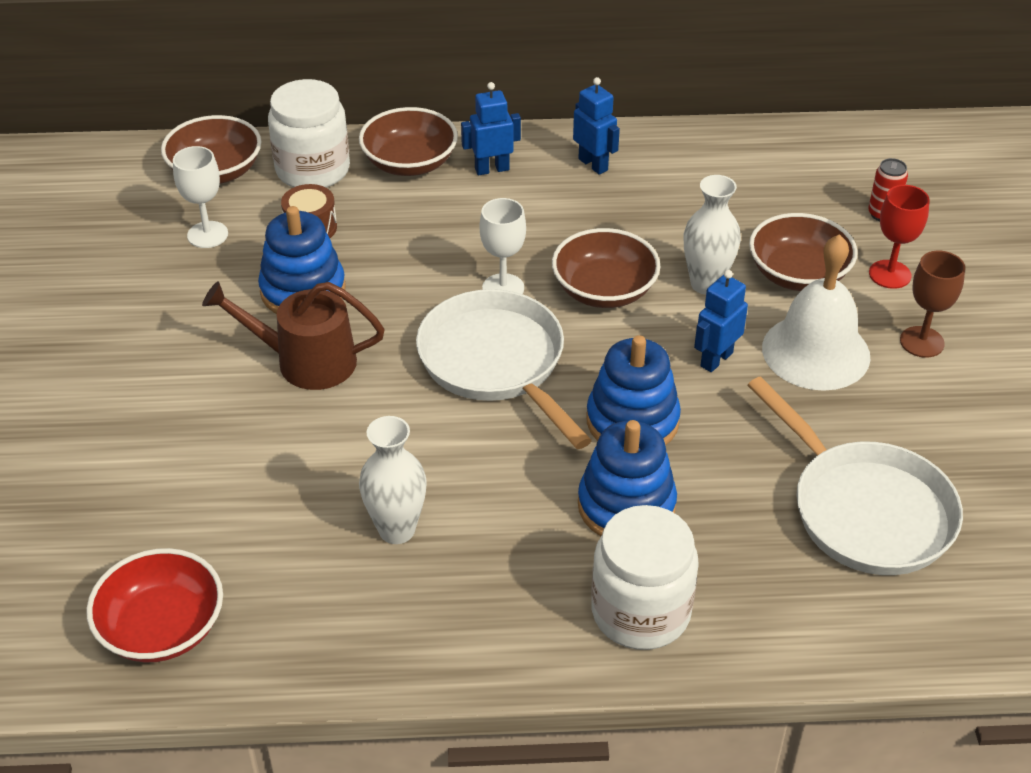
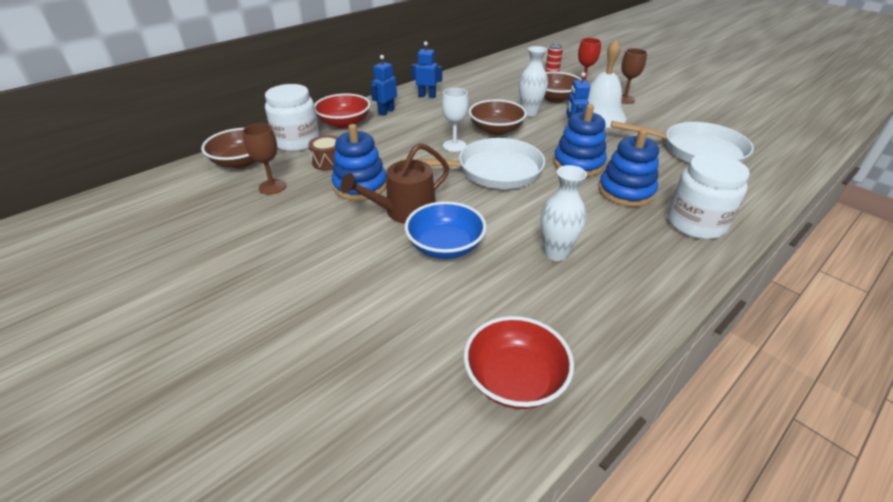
camera: 40 degrees left, 5 degrees down
white goblet [173,146,228,248] -> brown goblet [242,123,286,195]
brown bowl [359,107,458,176] -> red bowl [314,93,370,128]
white pan [416,289,592,449] -> white pan turned 150 degrees clockwise [400,138,545,189]
none -> blue bowl [405,201,487,259]

